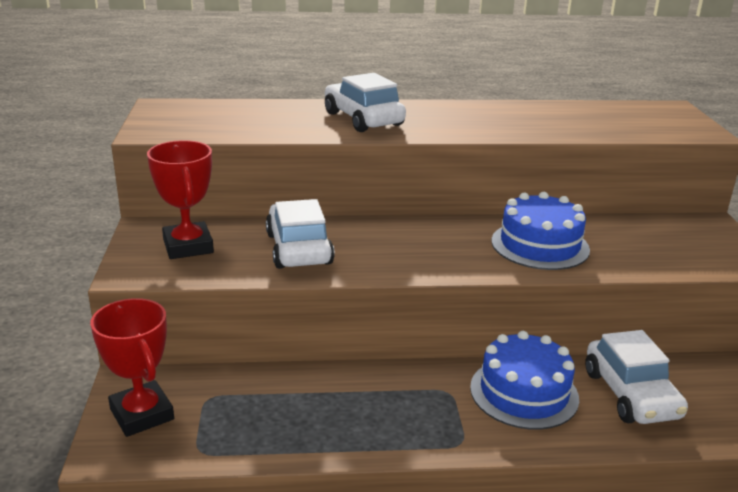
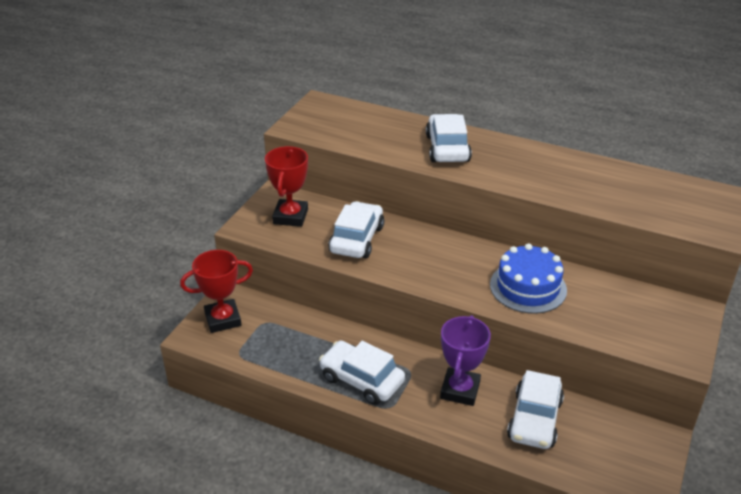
camera: 30 degrees right, 10 degrees up
red trophy [90,298,174,437] -> red trophy turned 75 degrees clockwise [180,250,253,333]
blue cake [470,331,579,430] -> purple trophy [440,315,491,406]
none -> white car [319,341,405,405]

